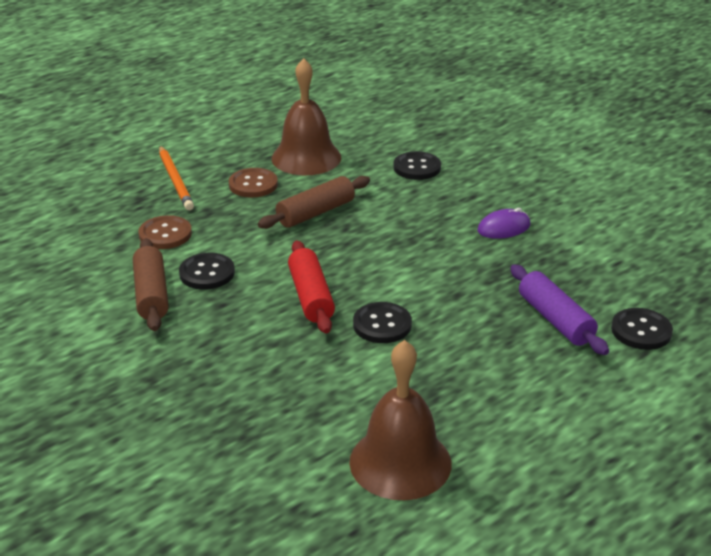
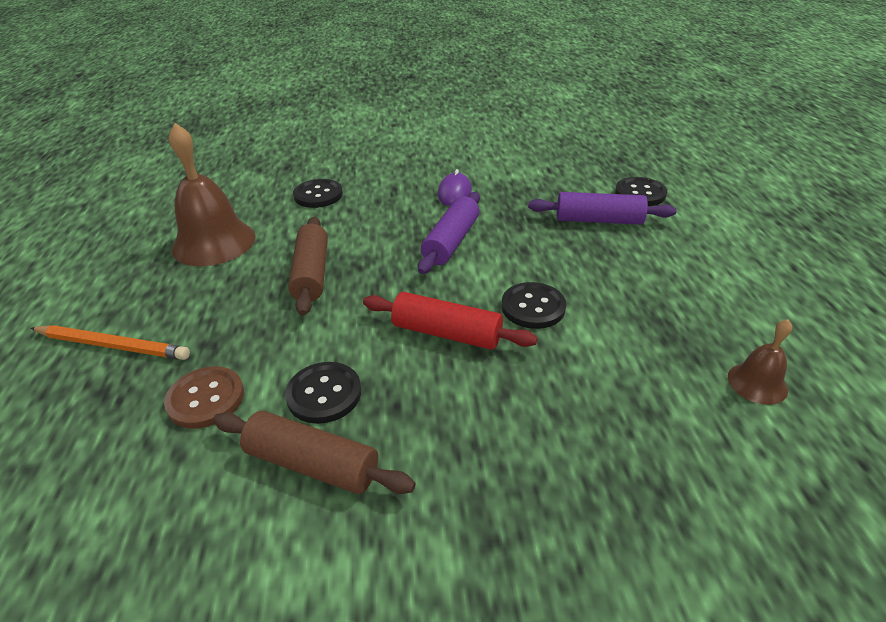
camera: 55 degrees left, 5 degrees up
brown button [229,168,278,198] -> none
brown bell [350,340,452,500] -> brown bell [728,319,792,405], size x0.50
none -> purple rolling pin [418,192,480,274]

